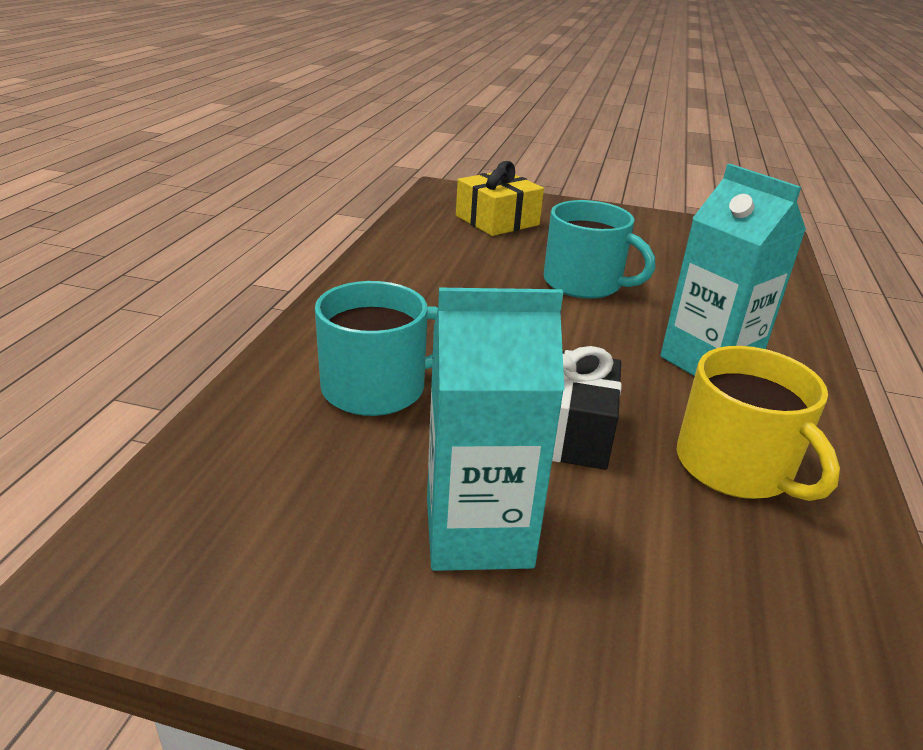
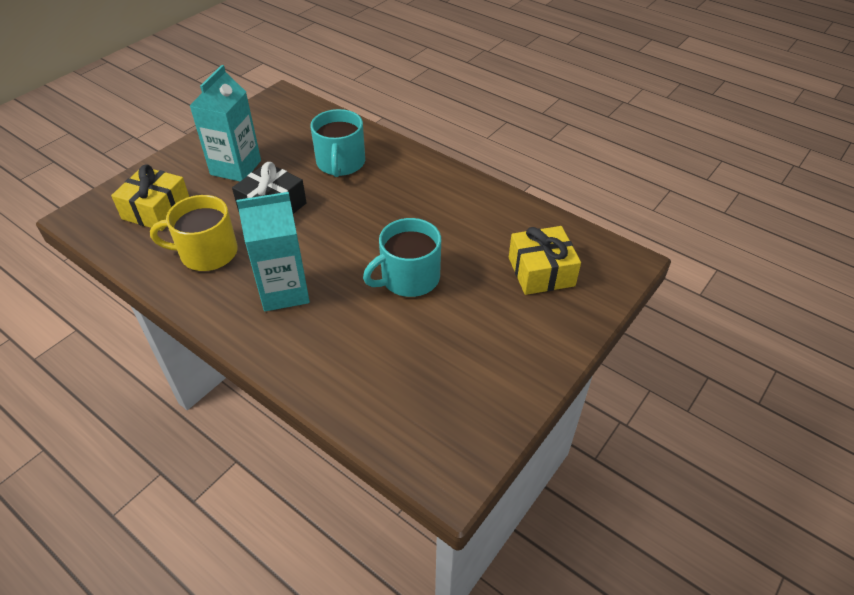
camera: 115 degrees right, 15 degrees up
none -> yellow gift [111,165,189,231]

